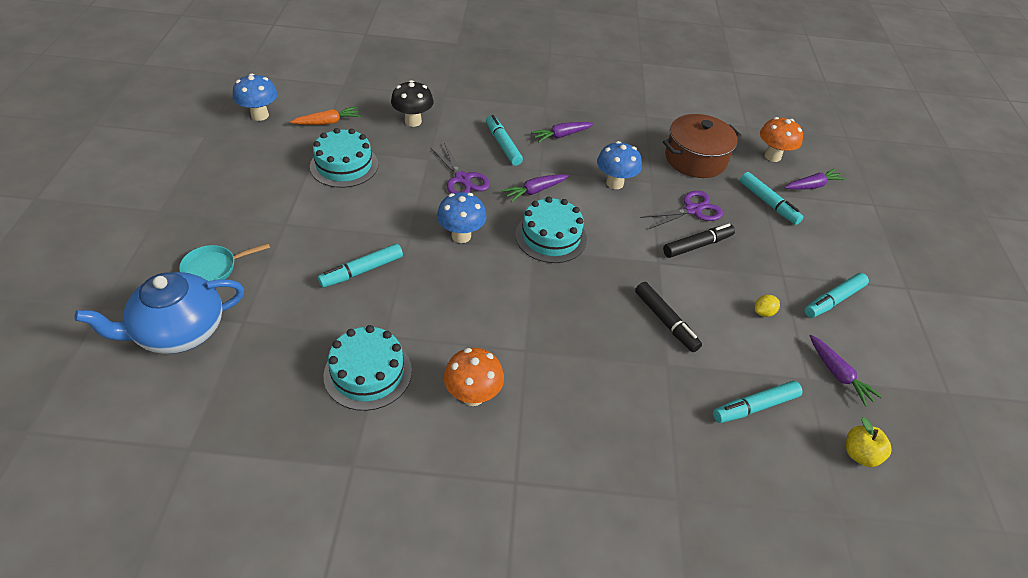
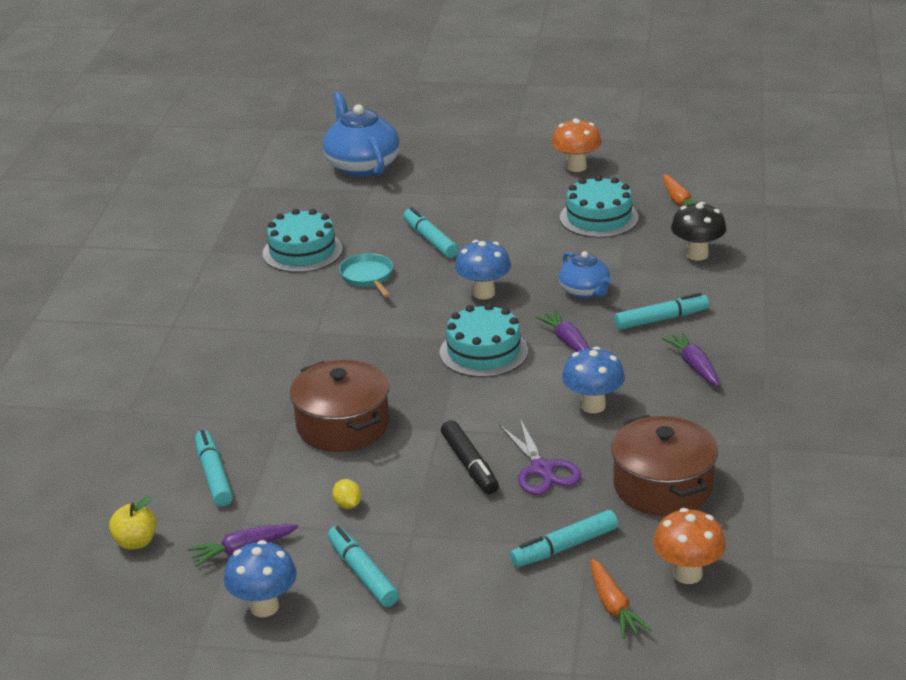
camera: 100 degrees right, 15 degrees down
turquoise pan [179,243,270,281] -> turquoise pan moved to [339,253,393,298]
blue mushroom [233,73,277,121] -> blue mushroom moved to [224,540,297,617]
purple scissors [430,143,490,194] -> blue teapot [559,251,611,299]
orange mushroom [444,348,504,406] -> orange mushroom moved to [552,118,602,172]
black marker [635,282,702,352] -> brown pot [290,360,389,452]
purple carrot [785,168,846,190] -> orange carrot [591,558,651,639]

